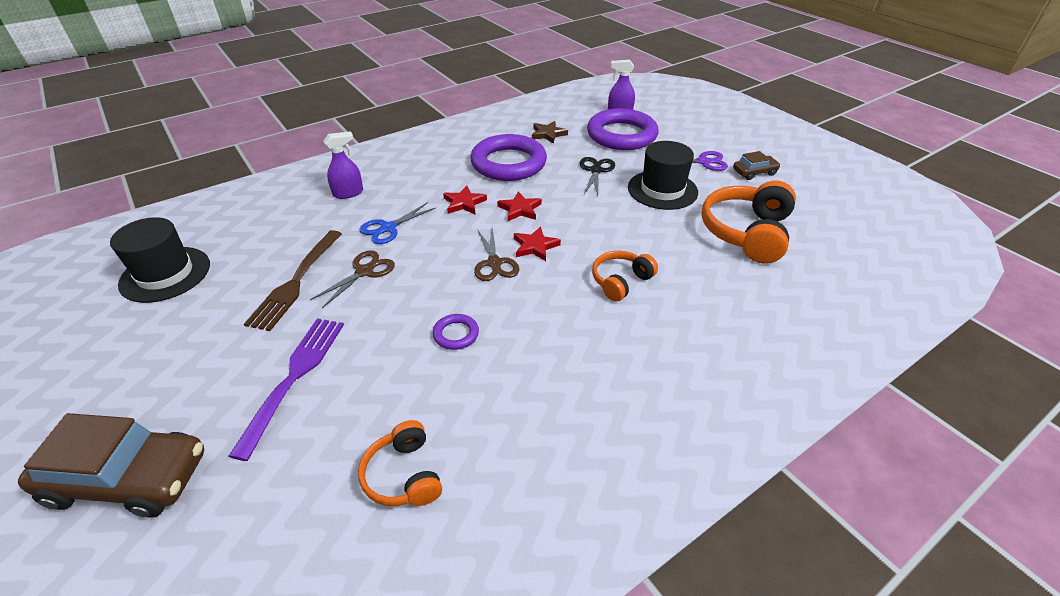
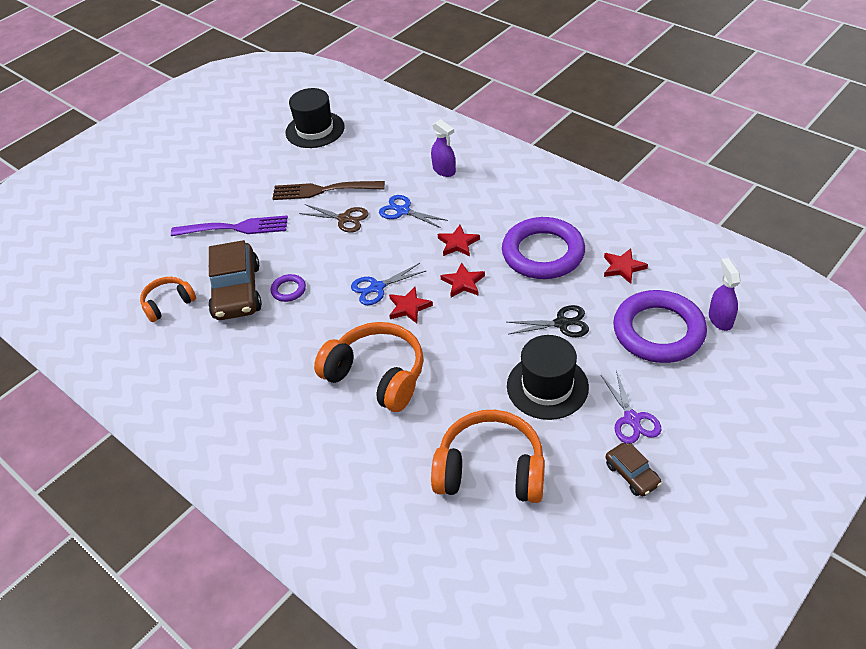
camera: 80 degrees right, 5 degrees up
brown car [18,413,204,518] -> brown car moved to [208,240,262,320]
brown scissors [474,228,519,281] -> blue scissors [351,263,426,305]
brown star [532,121,568,144] -> red star [604,248,648,284]
orange headphones [592,251,658,302] -> orange headphones [314,322,423,412], size x1.76

